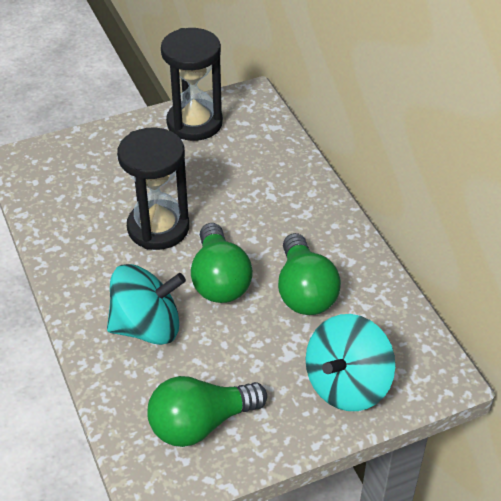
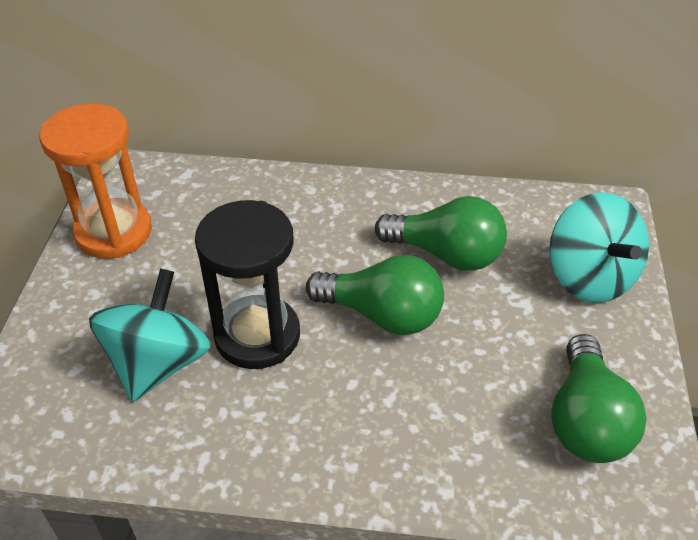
camera: 60 degrees left, 0 degrees up
turquoise spinning top [107,264,186,345] -> turquoise spinning top moved to [89,268,211,402]
black hourglass [161,28,223,141] -> orange hourglass [40,104,152,259]

